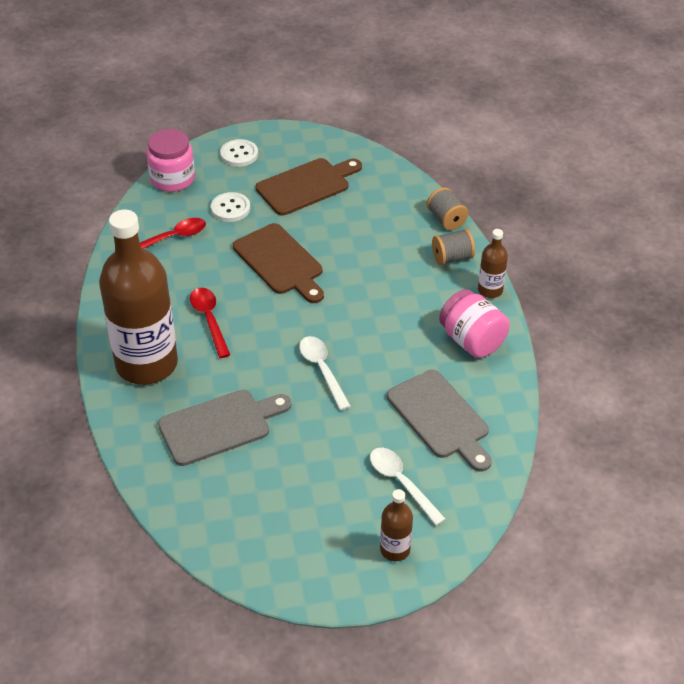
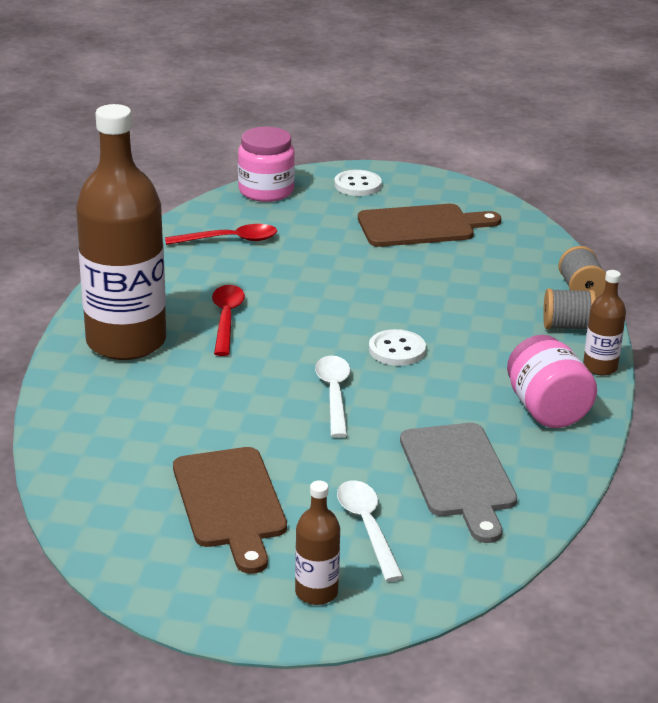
camera: 20 degrees right, 15 degrees down
grey cutting board [158,390,291,466] -> none
white button [211,192,250,222] -> white button moved to [369,329,426,366]
brown cutting board [233,223,324,303] -> brown cutting board moved to [173,447,287,574]

